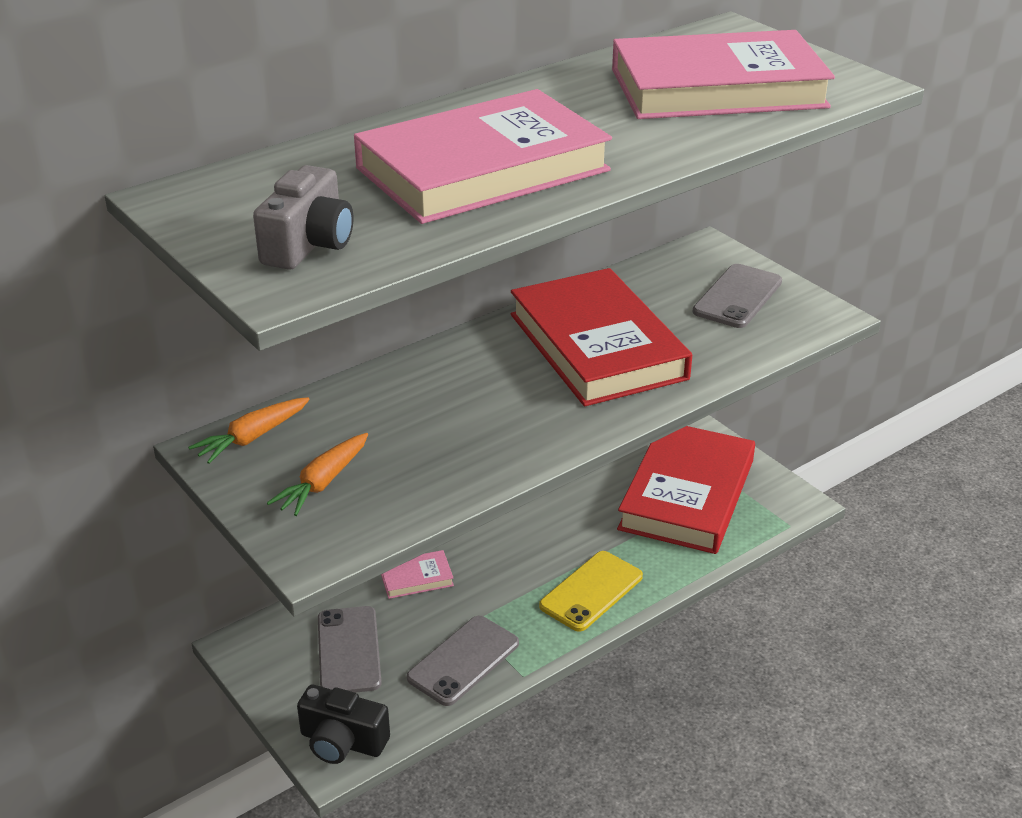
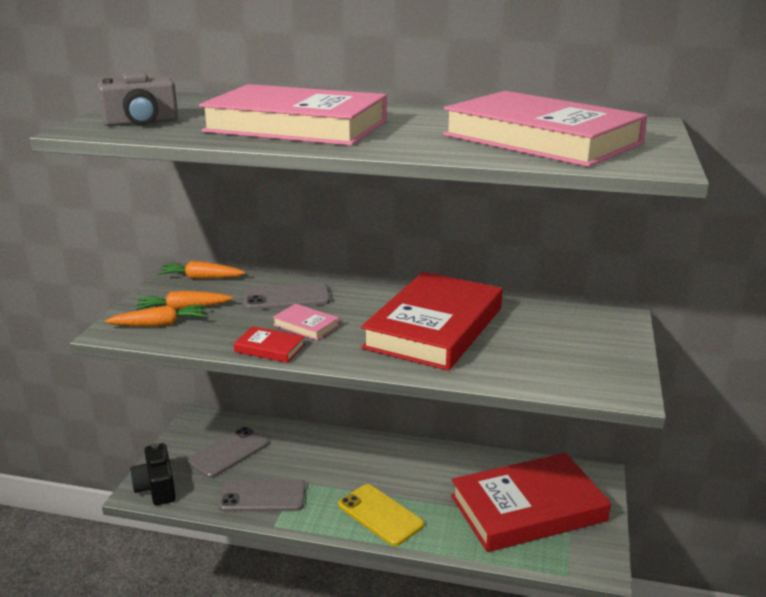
camera: 50 degrees right, 10 degrees down
pink book [381,550,454,599] -> pink book moved to [272,304,339,340]
yellow phone [539,551,643,632] -> yellow phone turned 45 degrees clockwise [338,484,424,546]
grey phone [693,264,782,328] -> grey phone moved to [244,282,330,310]
none -> orange carrot [105,305,206,327]
none -> red book [234,326,305,363]

